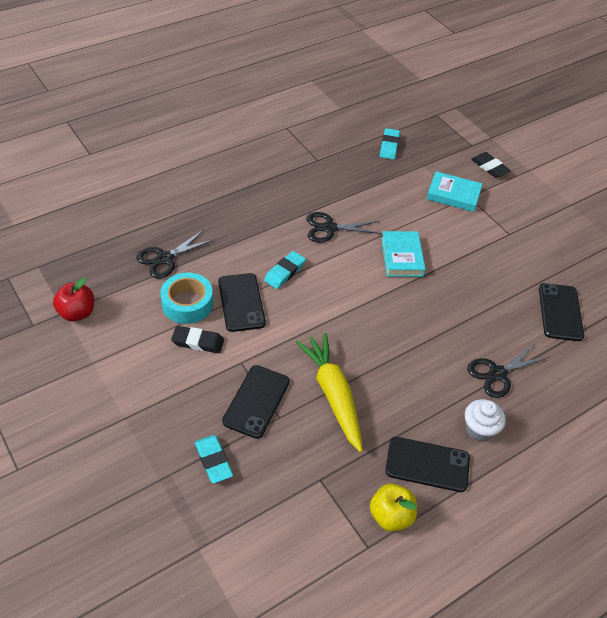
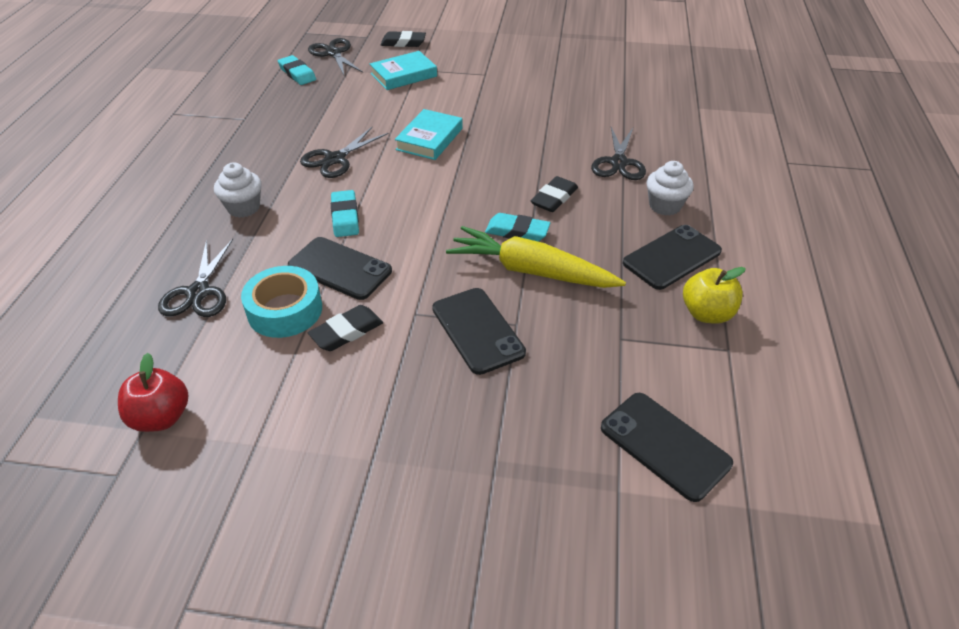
camera: 45 degrees left, 5 degrees down
turquoise eraser [195,435,233,484] -> turquoise eraser moved to [485,213,550,242]
turquoise book [381,231,426,277] -> turquoise book turned 75 degrees clockwise [395,109,463,160]
black phone [539,283,584,341] -> black phone moved to [601,393,733,502]
none -> white cupcake [214,162,262,218]
none -> black scissors [308,38,363,75]
none -> black eraser [531,176,578,212]

